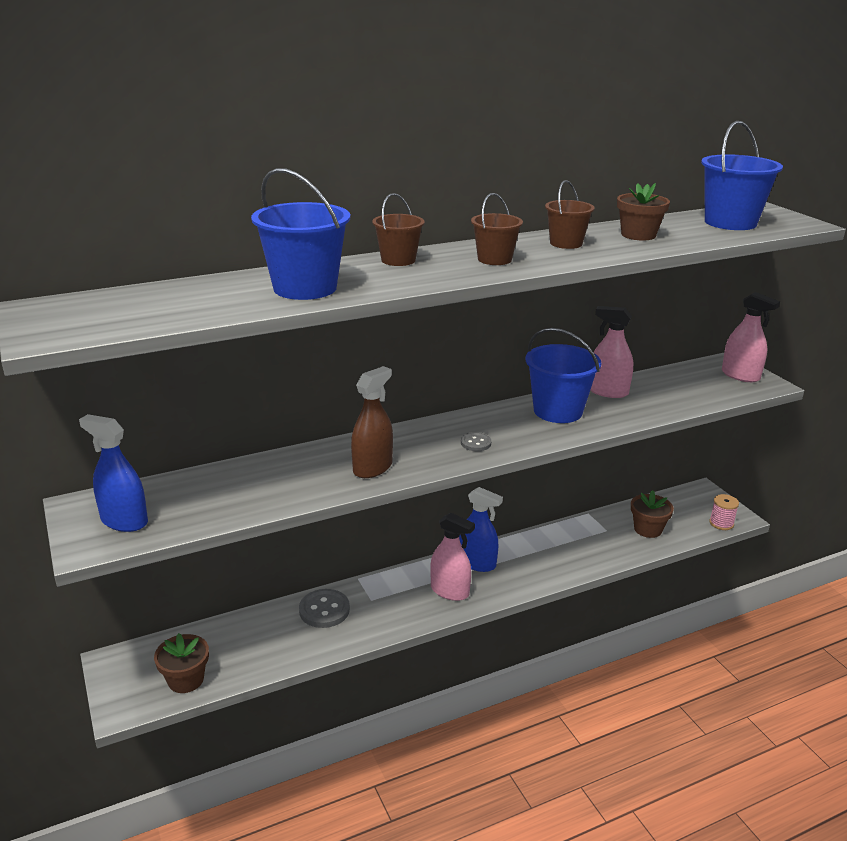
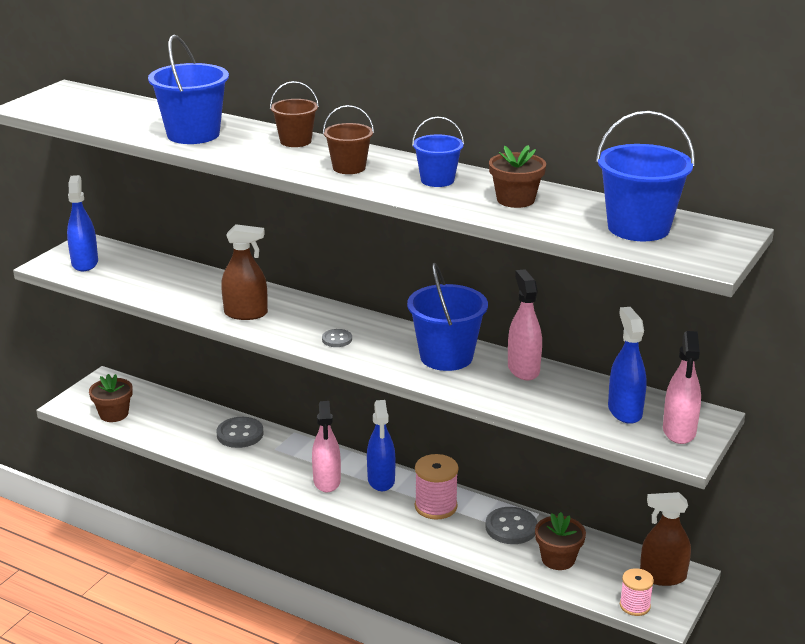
camera: 55 degrees right, 0 degrees up
brown bucket [545,180,595,249] -> blue bucket [412,117,464,187]
none -> pink spool [415,454,459,519]
none -> grey button [485,507,537,544]
none -> blue spray bottle [608,307,647,424]
none -> brown spray bottle [640,492,691,586]

